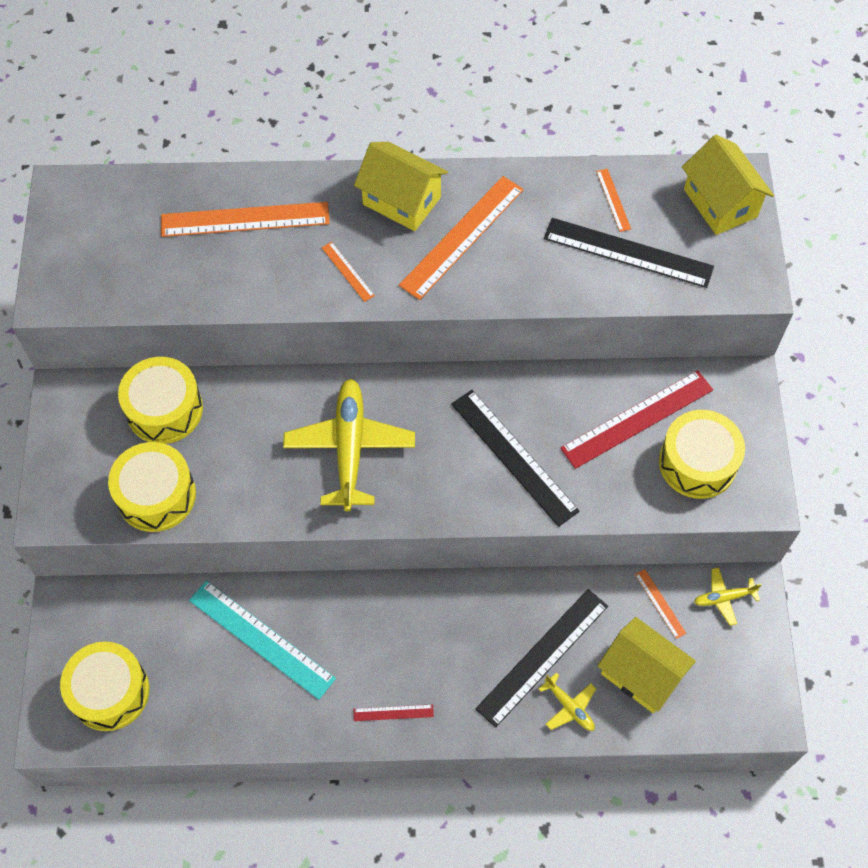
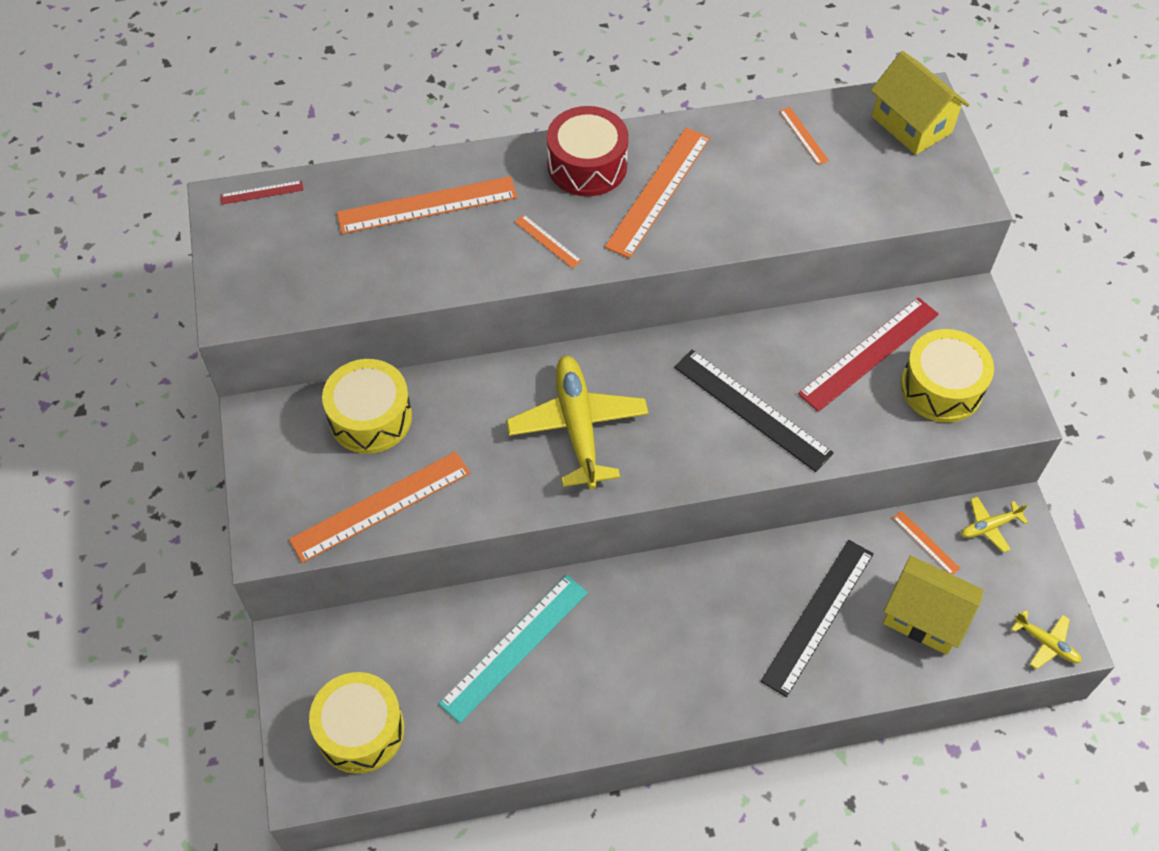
camera: 10 degrees left, 5 degrees down
yellow drum [108,442,196,532] -> orange ruler [289,451,470,563]
turquoise ruler [189,580,336,700] -> turquoise ruler turned 75 degrees counterclockwise [439,575,588,723]
red ruler [353,704,434,721] -> red ruler moved to [220,180,303,205]
yellow house [354,142,448,231] -> red drum [547,106,629,196]
yellow plane [539,672,596,731] -> yellow plane moved to [1011,610,1082,669]
black ruler [544,218,714,288] -> none

